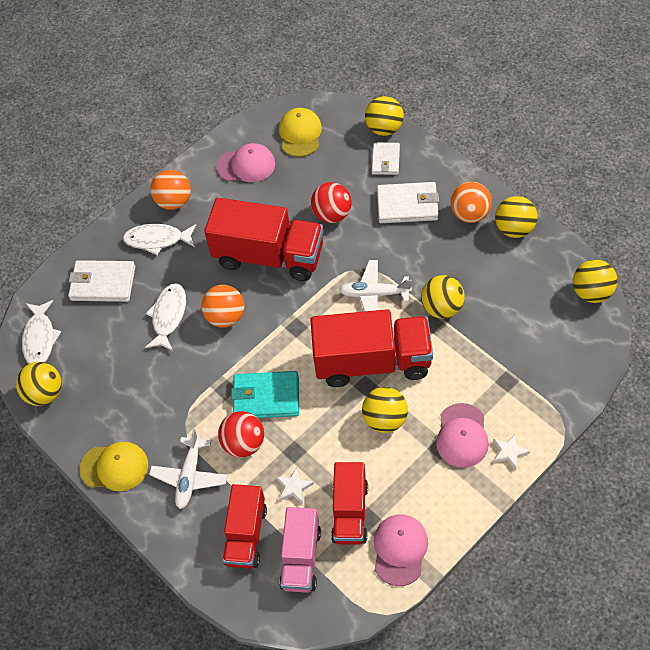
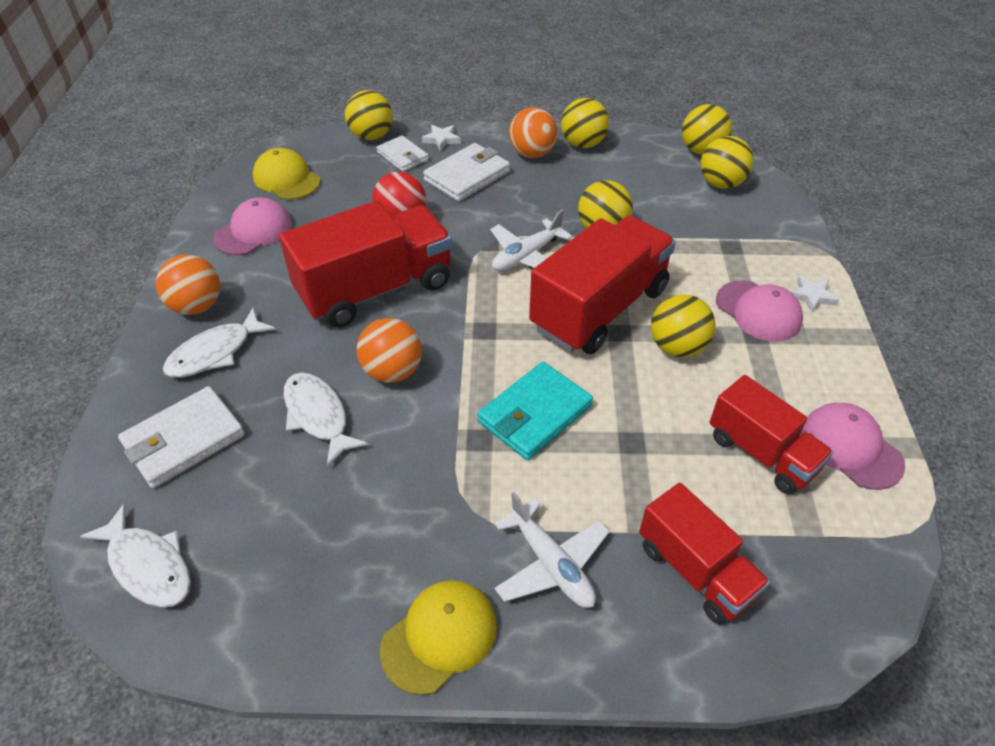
camera: 50 degrees left, 10 degrees down
yellow ball [16,362,62,406] -> yellow ball moved to [701,136,753,189]
red ball [218,411,264,457] -> none
white star [276,468,314,504] -> white star moved to [422,125,461,151]
pink truck [279,507,321,593] -> none

